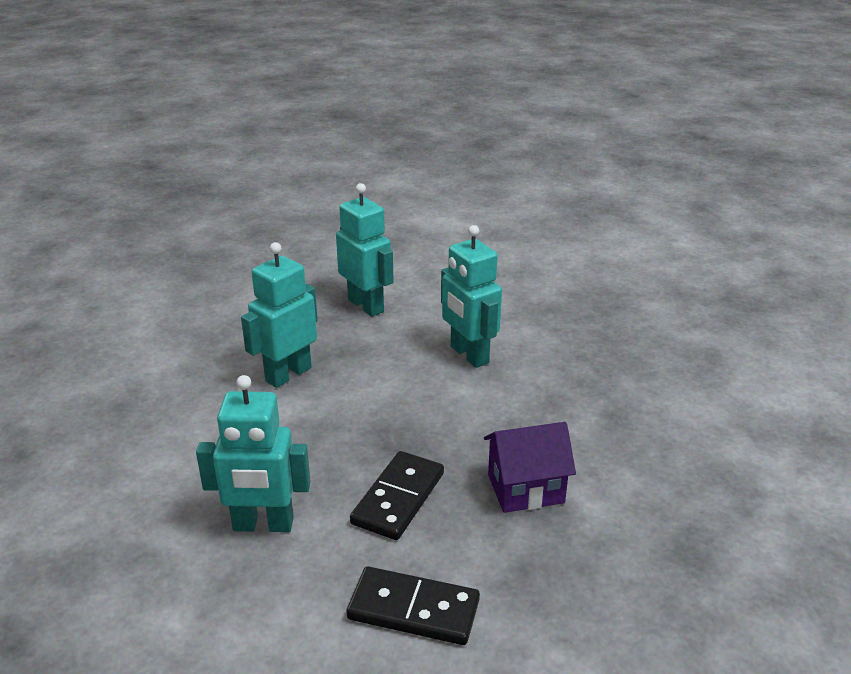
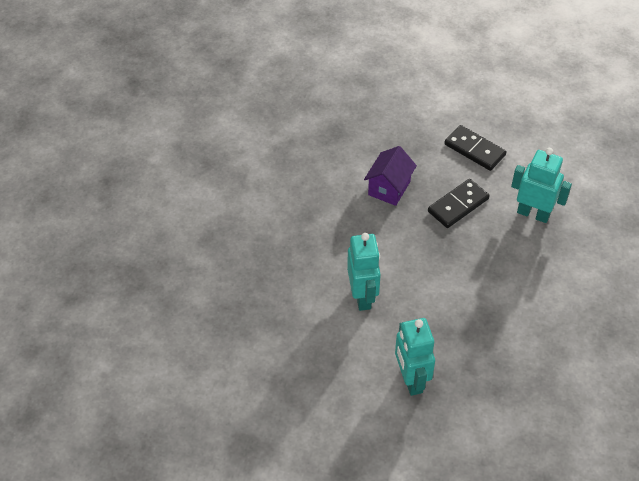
camera: 155 degrees left, 20 degrees up
turquoise robot [241,242,318,388] -> none
purple house [484,422,576,513] -> purple house turned 75 degrees counterclockwise [364,146,417,206]

